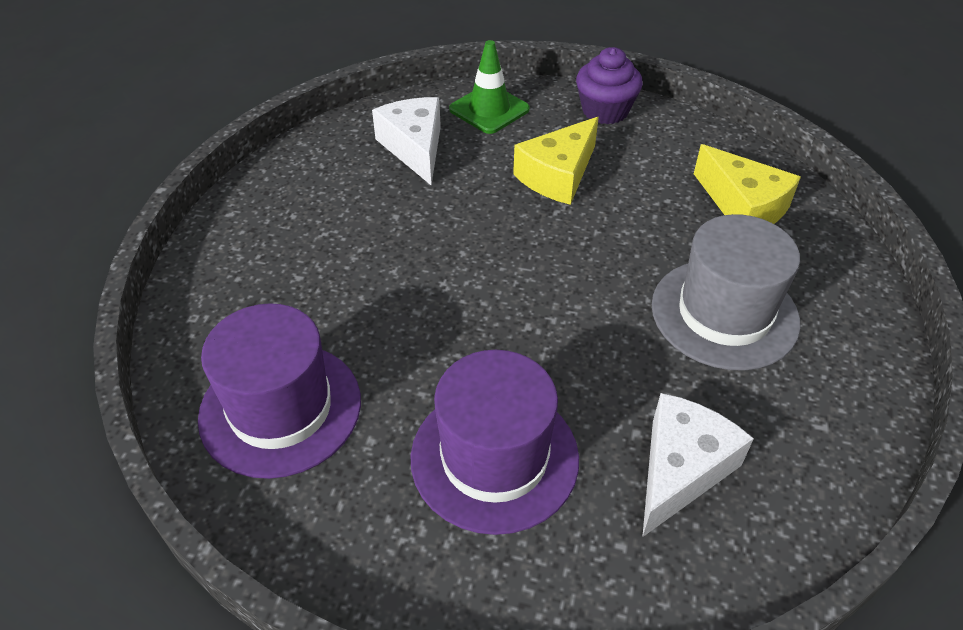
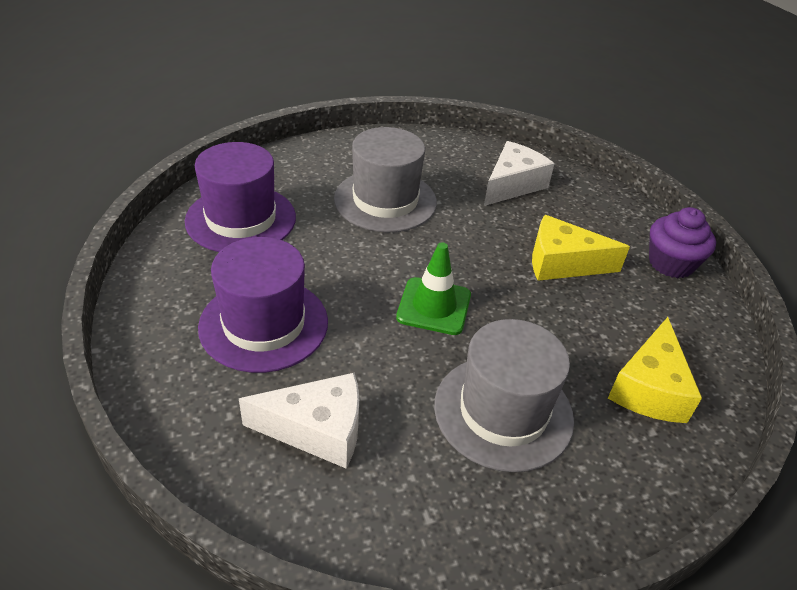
camera: 55 degrees right, 5 degrees down
green traffic cone [449,40,530,134] -> green traffic cone moved to [396,242,471,335]
none -> grey hat [334,127,437,232]

